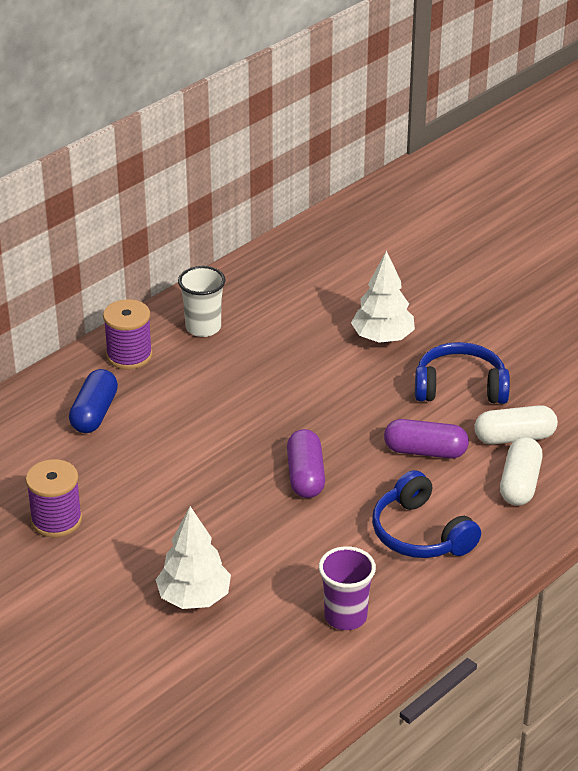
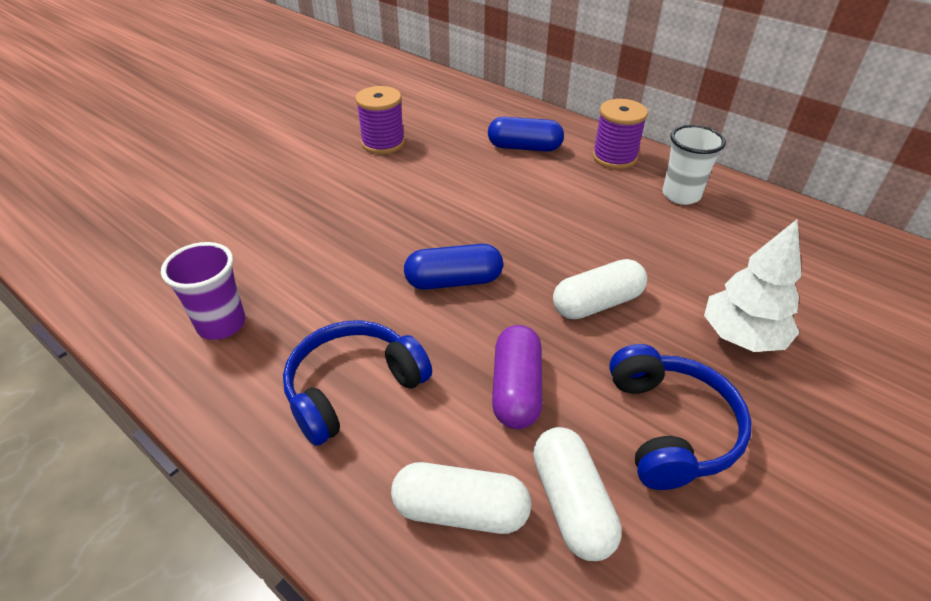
camera: 85 degrees right, 5 degrees up
white tree [156,506,231,609] -> none
purple capsule [287,429,325,498] -> blue capsule [404,244,503,290]
none -> white capsule [553,259,647,319]

